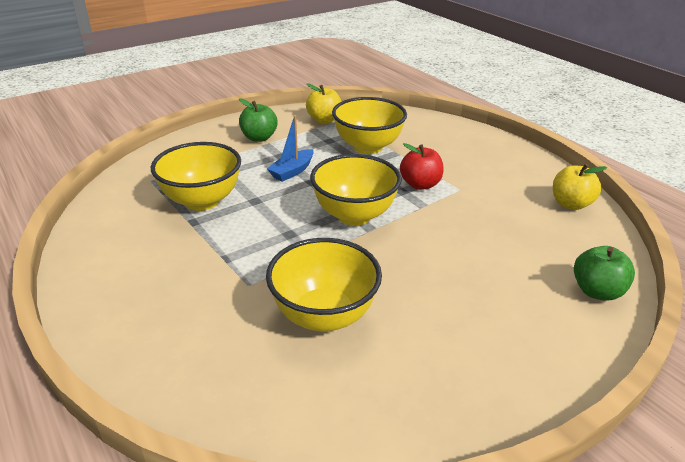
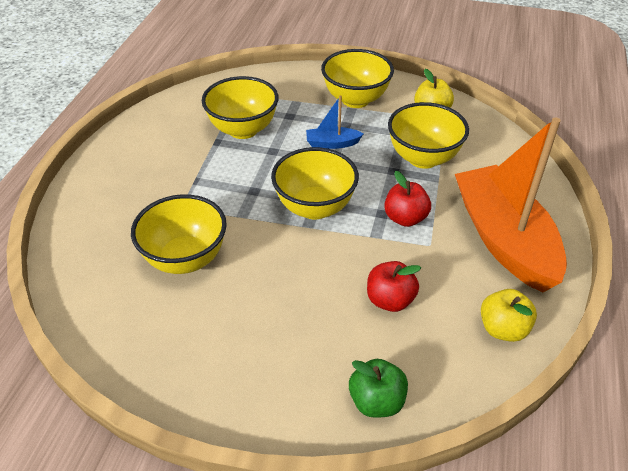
camera: 50 degrees right, 10 degrees up
green apple [239,98,278,142] -> yellow bowl [321,49,394,108]
none -> red apple [367,261,421,312]
none -> orange boat [455,118,567,292]

